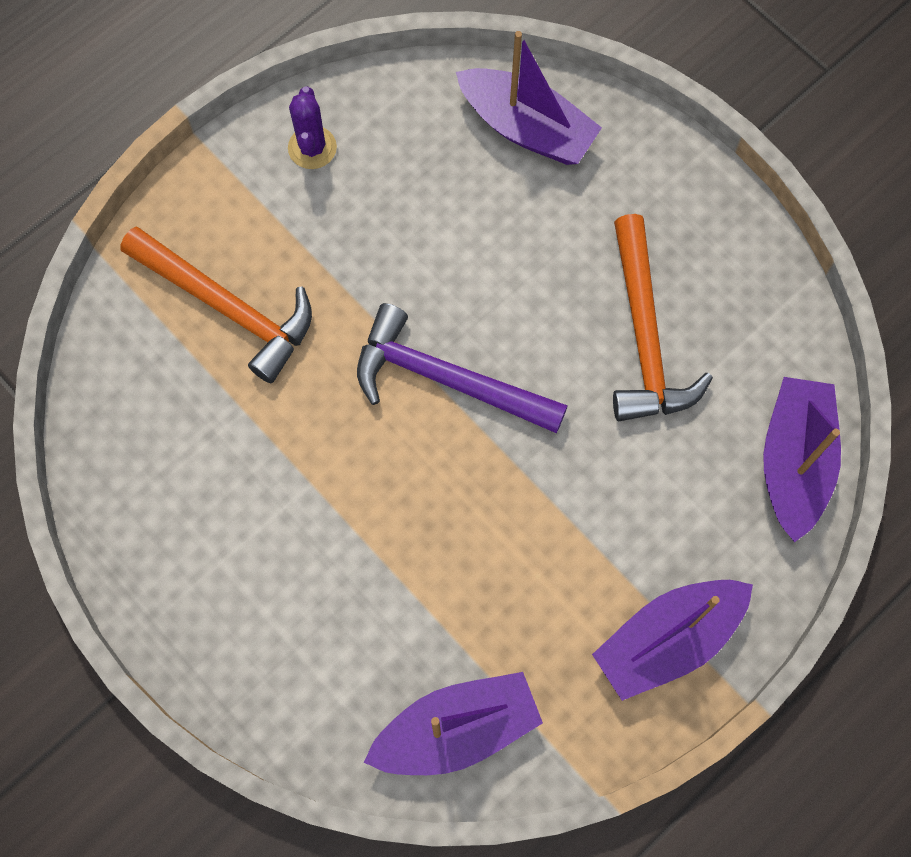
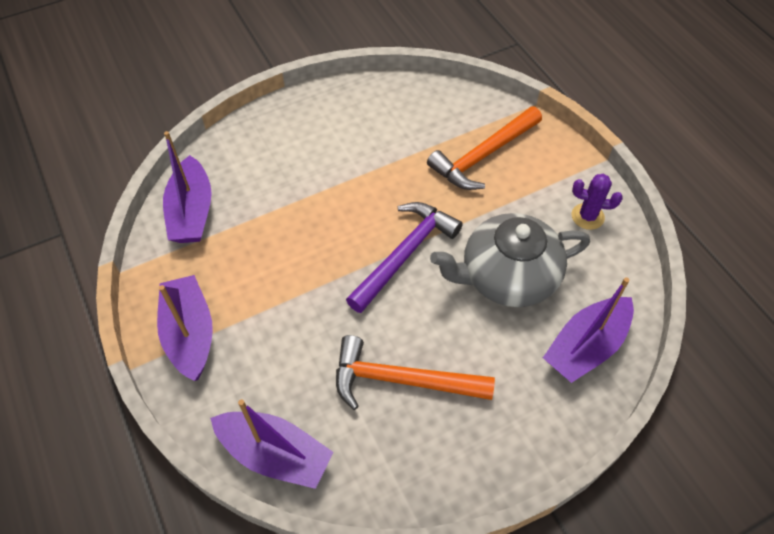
camera: 105 degrees right, 15 degrees down
none -> grey teapot [430,213,590,307]

